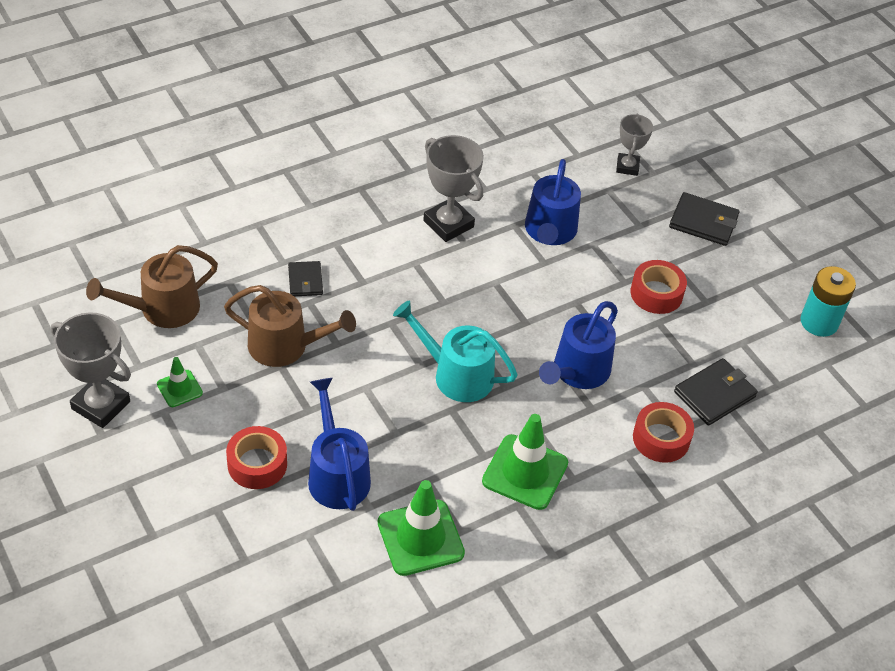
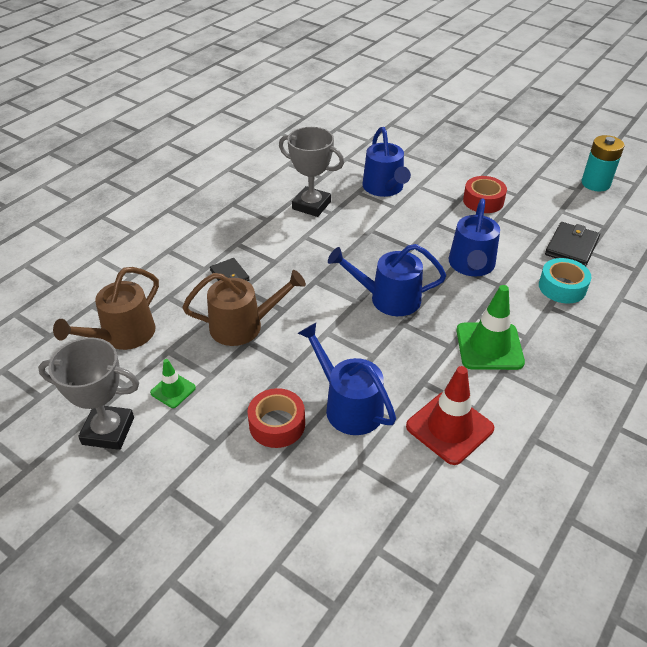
camera: 20 degrees left, 5 degrees down
green traffic cone [378,480,465,576] -> red traffic cone [406,366,494,465]
turquoise watering can [393,301,517,402] -> blue watering can [328,244,446,316]
grey trophy [616,114,653,176] -> none
red tape [633,402,694,463] -> turquoise tape [539,258,591,303]
black wallet [669,192,740,246] -> none

